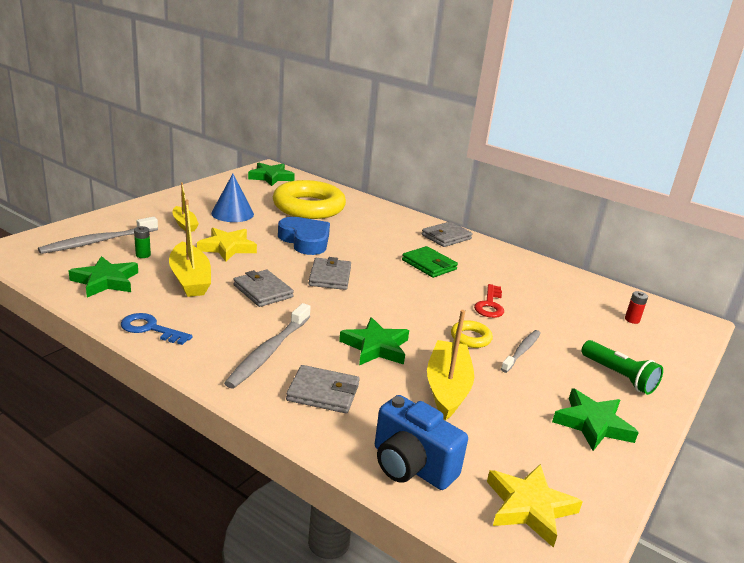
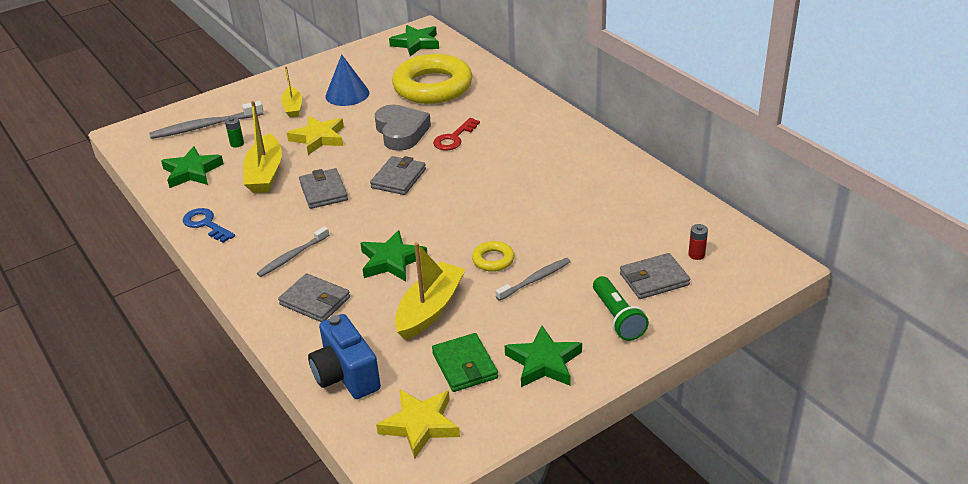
camera: 25 degrees right, 10 degrees up
grey toothbrush [224,303,311,388] -> grey toothbrush [257,226,329,277], size x0.65
blue heart [278,217,330,255] -> grey heart [375,104,431,151]
green wallet [402,246,458,278] -> green wallet moved to [432,333,498,392]
grey wallet [422,222,473,247] -> grey wallet moved to [620,253,690,299]
red key [474,284,504,318] -> red key moved to [433,118,480,151]

